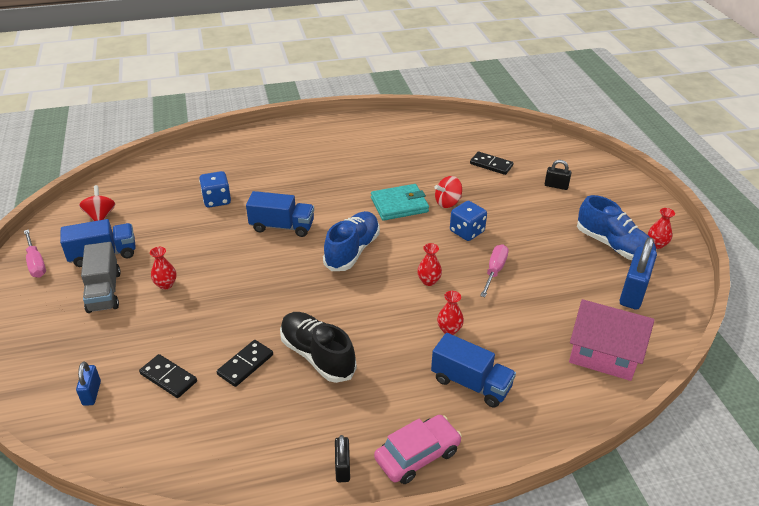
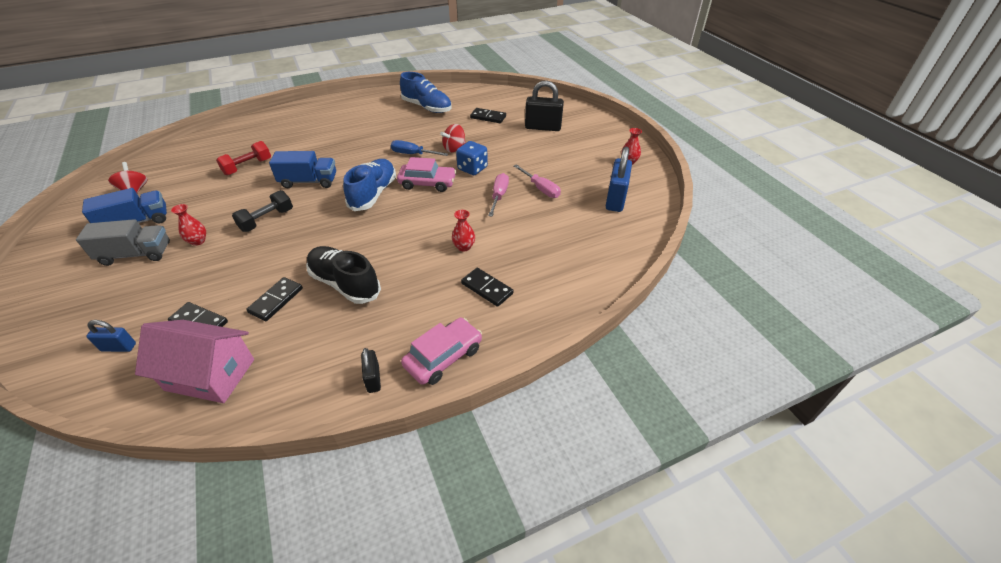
camera: 10 degrees left, 5 degrees up
pink screwdriver [24,229,46,278] -> pink screwdriver moved to [514,164,561,198]
blue padlock [76,362,101,406] -> blue padlock turned 75 degrees counterclockwise [86,320,136,352]
grey truck [81,242,121,313] -> grey truck turned 75 degrees counterclockwise [76,219,170,266]
blue dice [199,171,231,208] -> red dumbbell [216,141,271,175]
turquoise wallet [371,184,429,221] -> blue screwdriver [391,140,448,156]
red vase [417,243,442,286] -> none
blue truck [431,333,516,408] -> black domino [461,268,514,307]
black padlock [545,160,571,190] -> black padlock [525,80,564,131], size x1.84
pink house [569,299,655,381] -> pink house moved to [135,320,254,403]
blue shoe [577,195,656,260] -> blue shoe moved to [400,72,451,113]
none -> black dumbbell [232,190,293,232]
none -> pink car [397,157,457,192]

